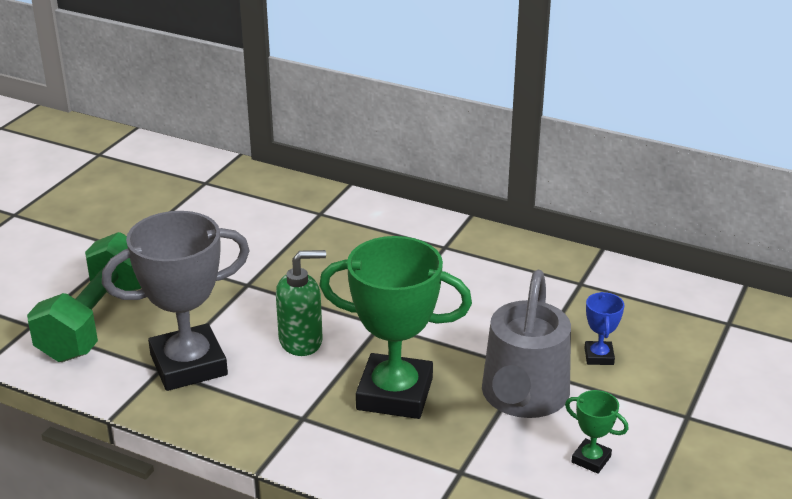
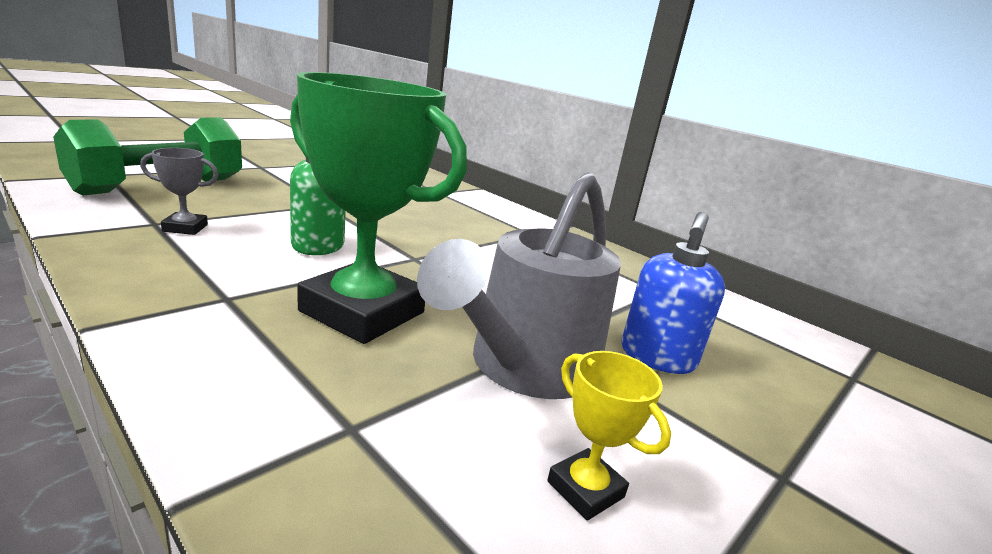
camera: 15 degrees right, 10 degrees down
grey trophy [102,211,250,391] -> grey trophy [140,148,219,235], size x0.43
green trophy [565,390,629,474] -> yellow trophy [547,351,671,521]
blue trophy [584,292,624,365] -> blue soap dispenser [621,212,725,374]

